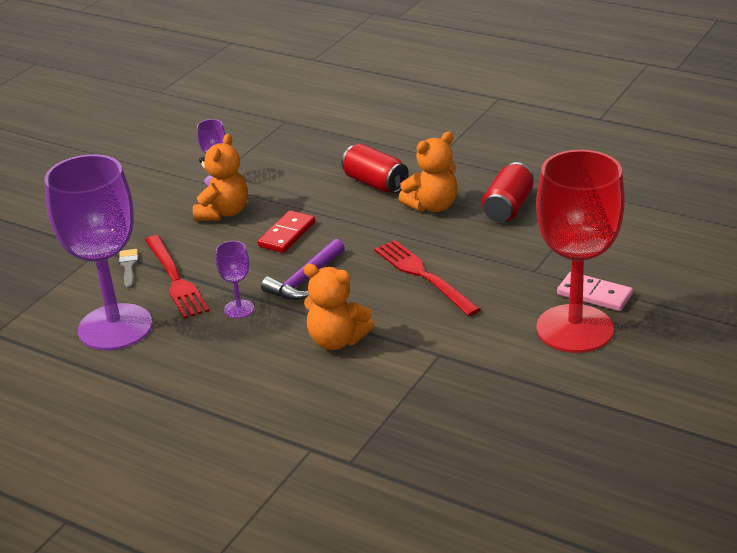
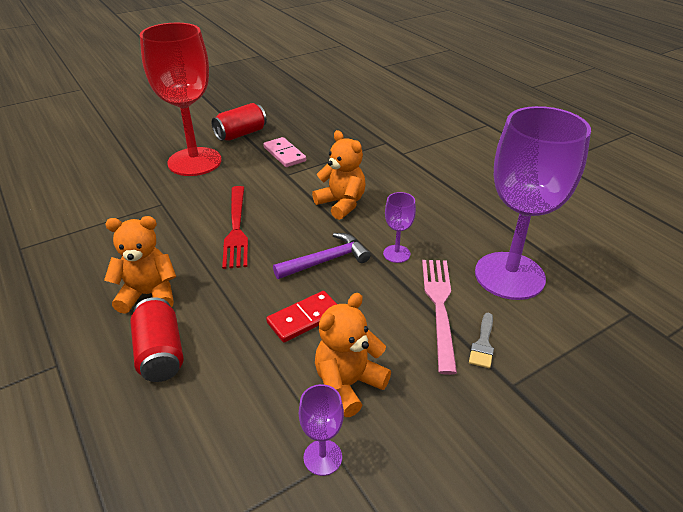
camera: 155 degrees left, 5 degrees up
red fork [145,235,209,319] -> pink fork [422,260,457,375]
red can [482,162,534,222] -> red can moved to [212,103,267,141]
pink domino [557,272,633,311] -> pink domino moved to [263,137,306,167]

